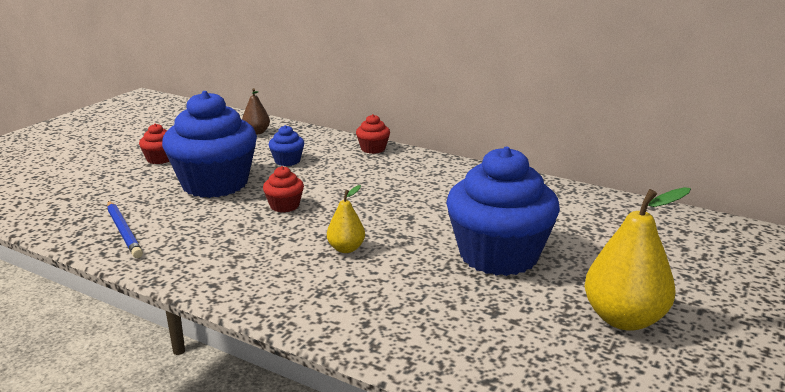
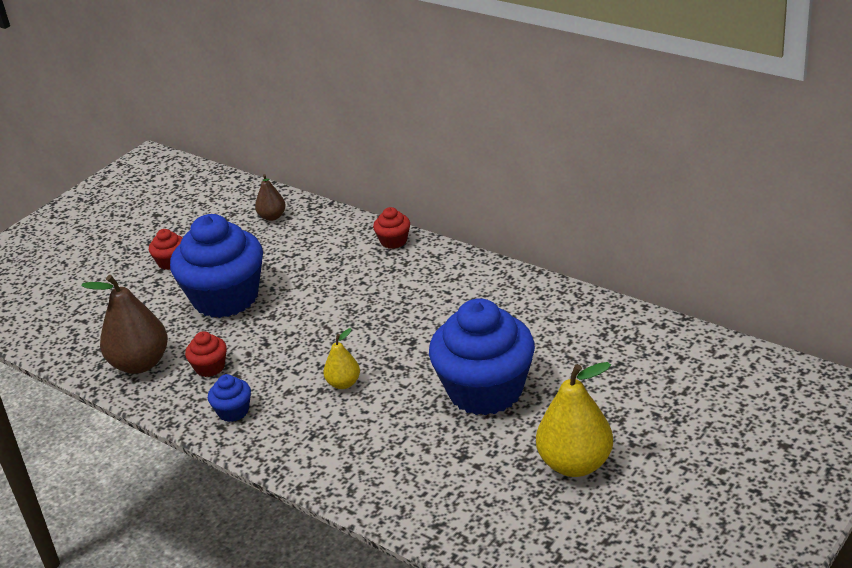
camera: 10 degrees right, 10 degrees up
blue pencil [107,201,143,258] -> brown pear [81,275,168,374]
red cupcake [263,166,304,213] -> red cupcake moved to [185,331,227,377]
blue cupcake [269,125,304,166] -> blue cupcake moved to [208,374,251,422]

